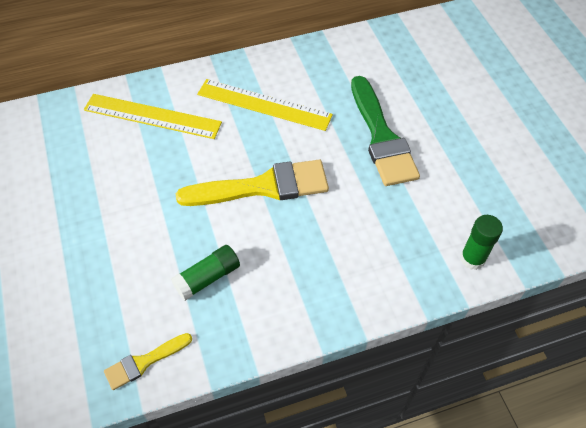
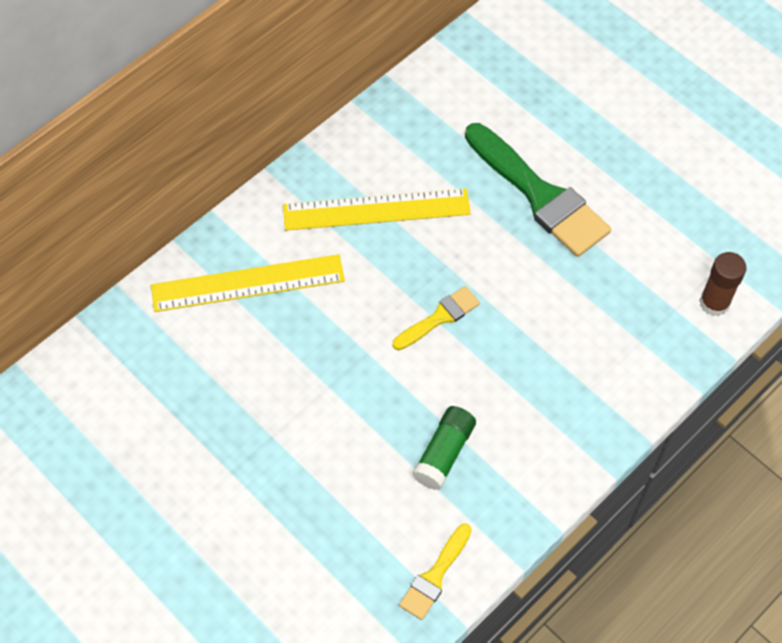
camera: 25 degrees left, 5 degrees up
yellow brush [176,160,329,206] -> yellow brush [393,286,480,350], size x0.51
green glue stick [460,215,503,270] -> brown glue stick [699,252,747,316]

